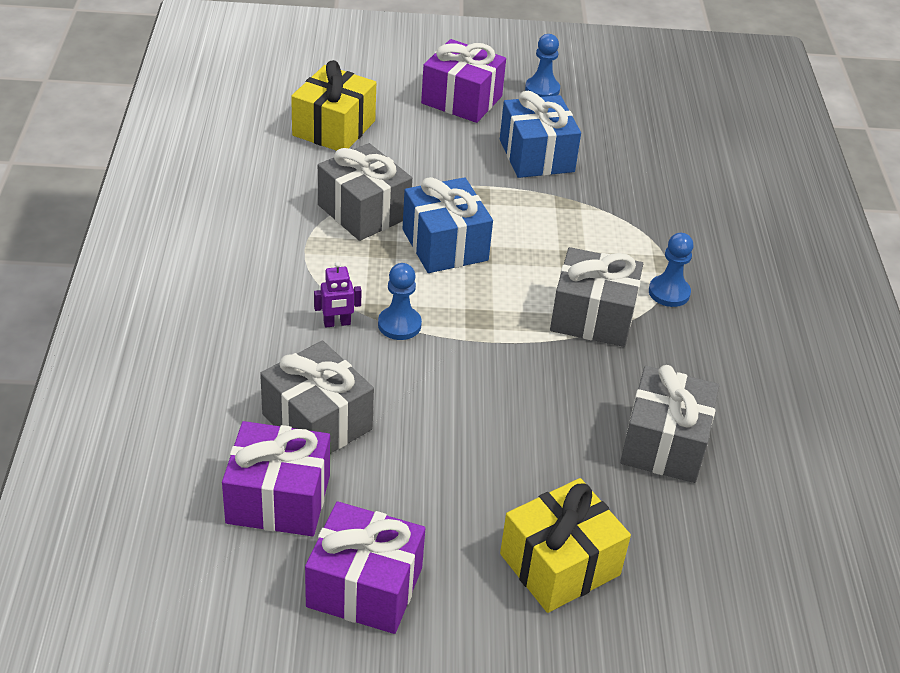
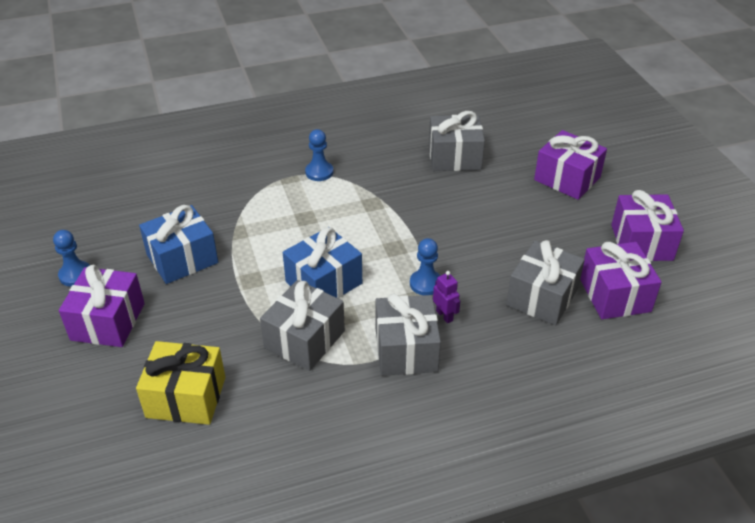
camera: 105 degrees left, 0 degrees up
yellow gift [500,478,631,613] -> purple gift [534,130,607,200]
grey gift [550,247,643,347] -> grey gift moved to [376,293,441,376]

